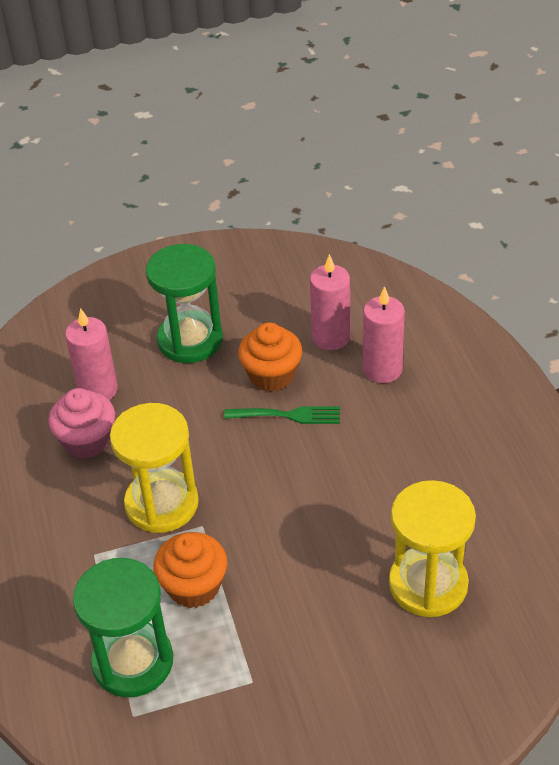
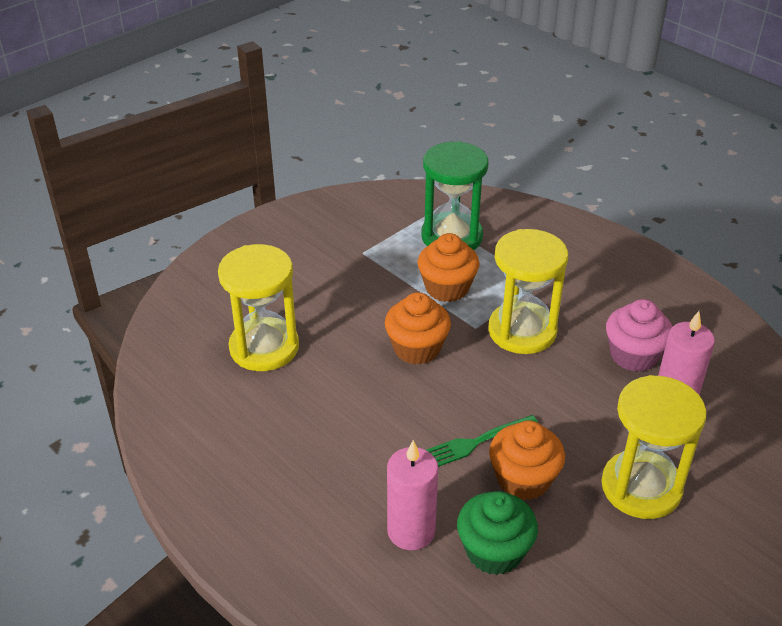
camera: 150 degrees right, 5 degrees down
green hourglass [146,244,223,363] -> yellow hourglass [601,375,707,519]
pink candle [310,254,350,350] -> green cupcake [457,491,538,575]
none -> orange cupcake [385,292,451,365]

